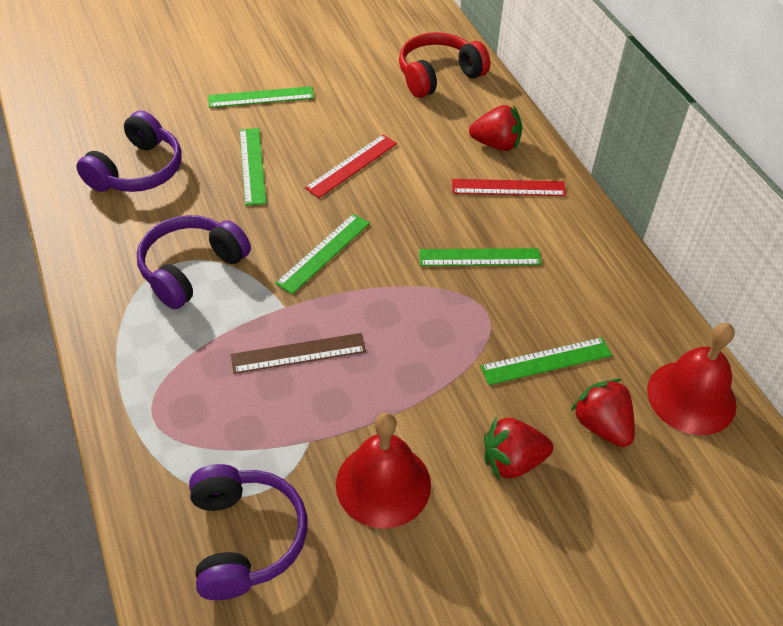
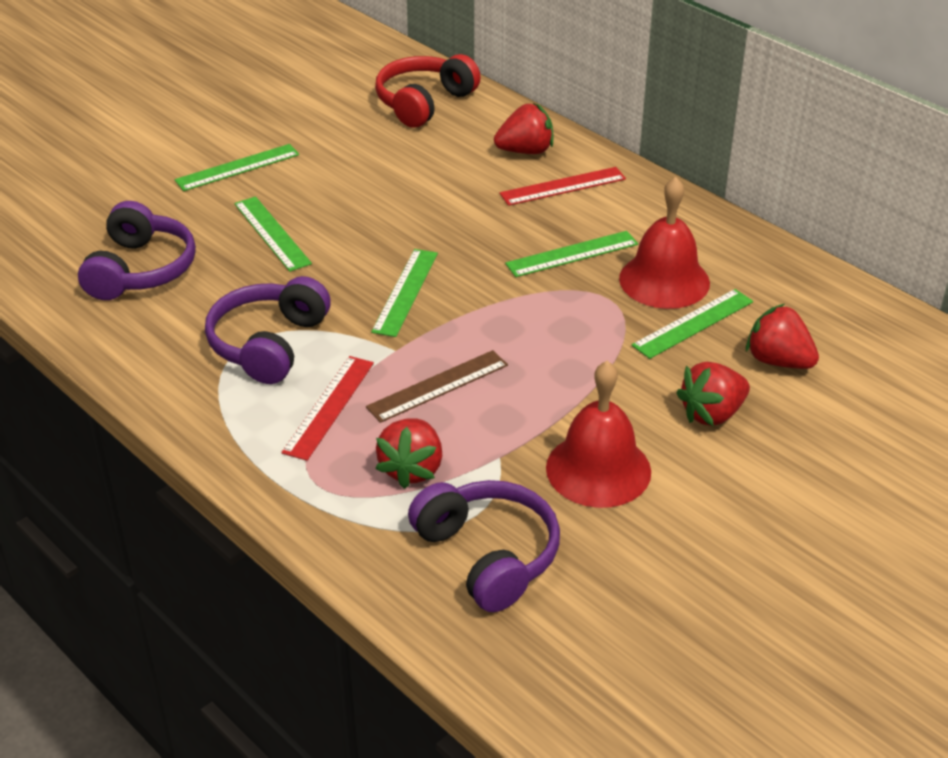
camera: 20 degrees left, 10 degrees down
red ruler [305,135,397,198] -> red ruler moved to [281,356,374,461]
red bell [647,323,737,435] -> red bell moved to [619,177,710,309]
none -> red strawberry [375,418,442,489]

